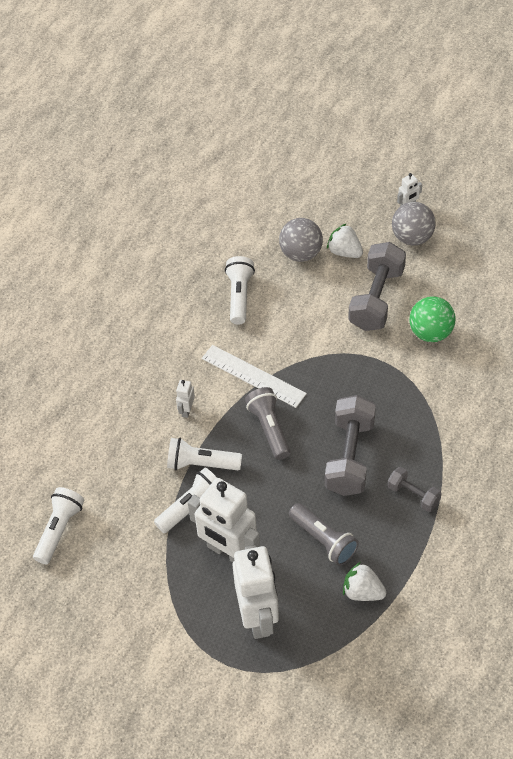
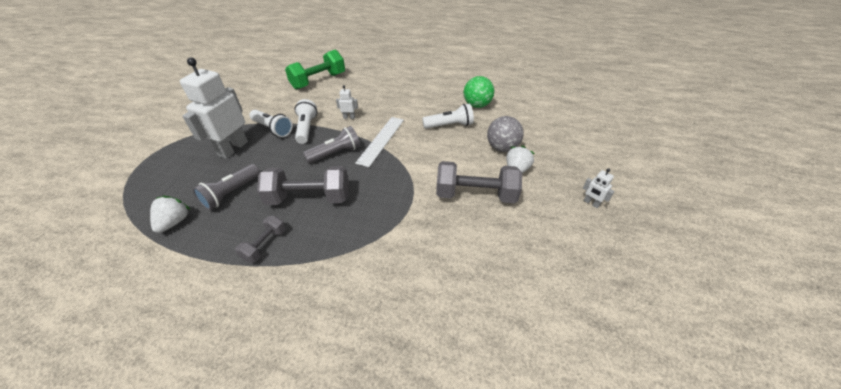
camera: 75 degrees right, 10 degrees down
white flashlight [33,487,85,564] -> none
white robot [232,545,279,639] -> none
grey ball [392,202,436,246] -> none
green ball [410,296,455,342] -> green ball moved to [464,76,494,108]
none -> green dumbbell [285,50,345,90]

